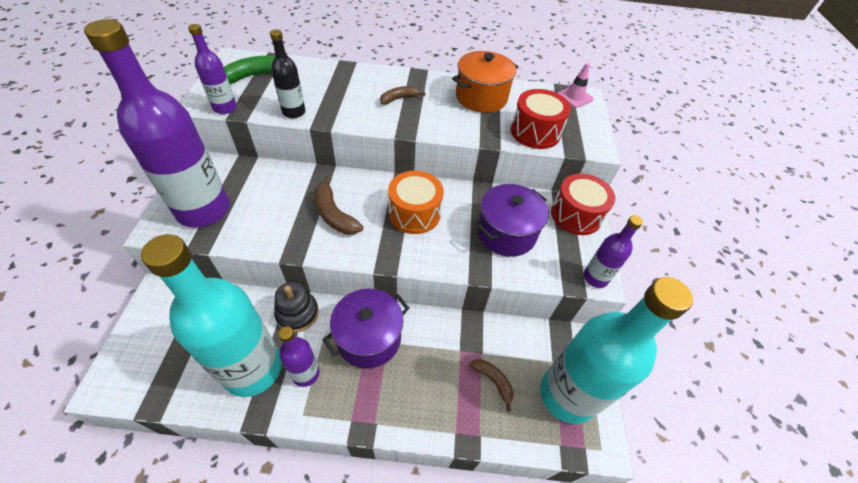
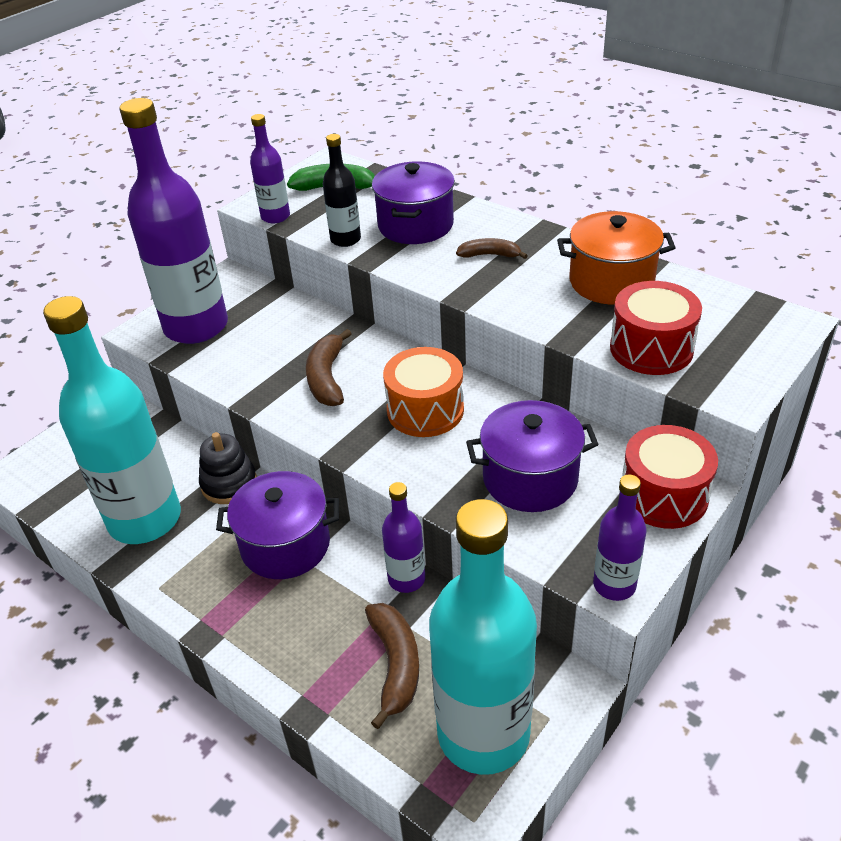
camera: 40 degrees right, 10 degrees down
purple bottle [279,326,320,387] -> purple bottle moved to [382,482,425,593]
brown banana [469,359,513,412] -> brown banana [365,603,419,729], size x1.55
pink traffic cone [557,63,594,108] -> none
none -> purple pot [372,162,455,244]

